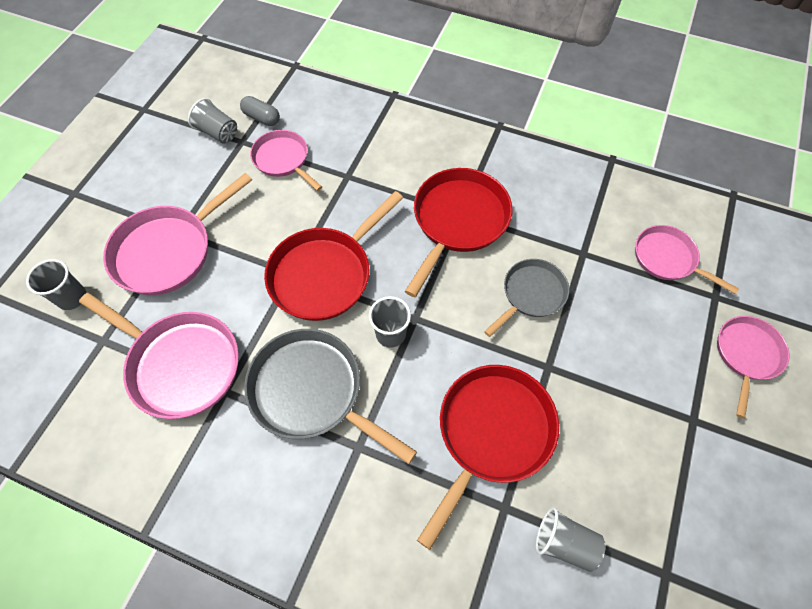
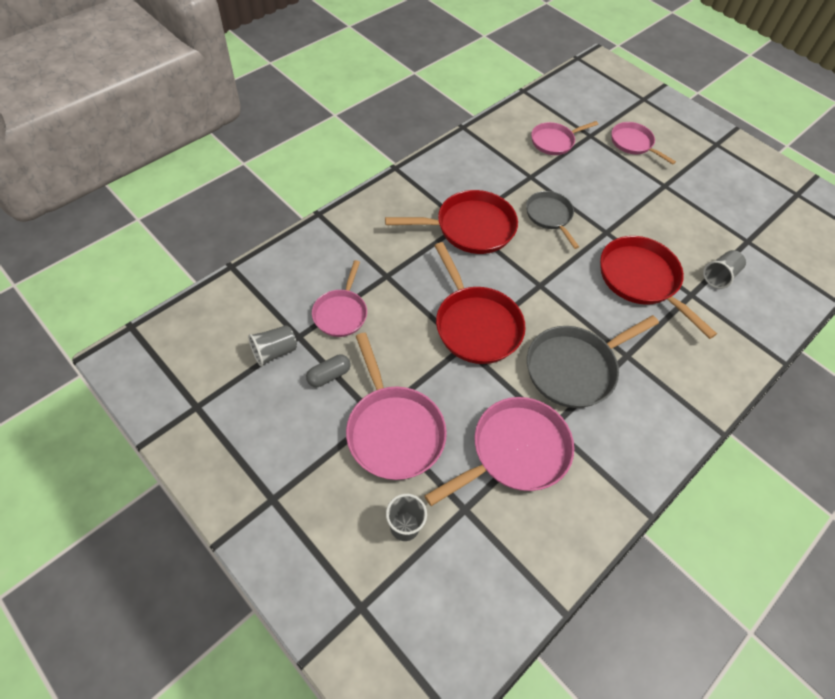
camera: 70 degrees left, 5 degrees down
grey capsule [240,96,280,126] -> grey capsule moved to [306,355,351,387]
pink pan [250,130,322,191] -> pink pan turned 60 degrees counterclockwise [312,260,367,337]
grey cup [369,296,411,348] -> none
red pan [405,168,513,297] -> red pan turned 120 degrees clockwise [385,190,518,254]

